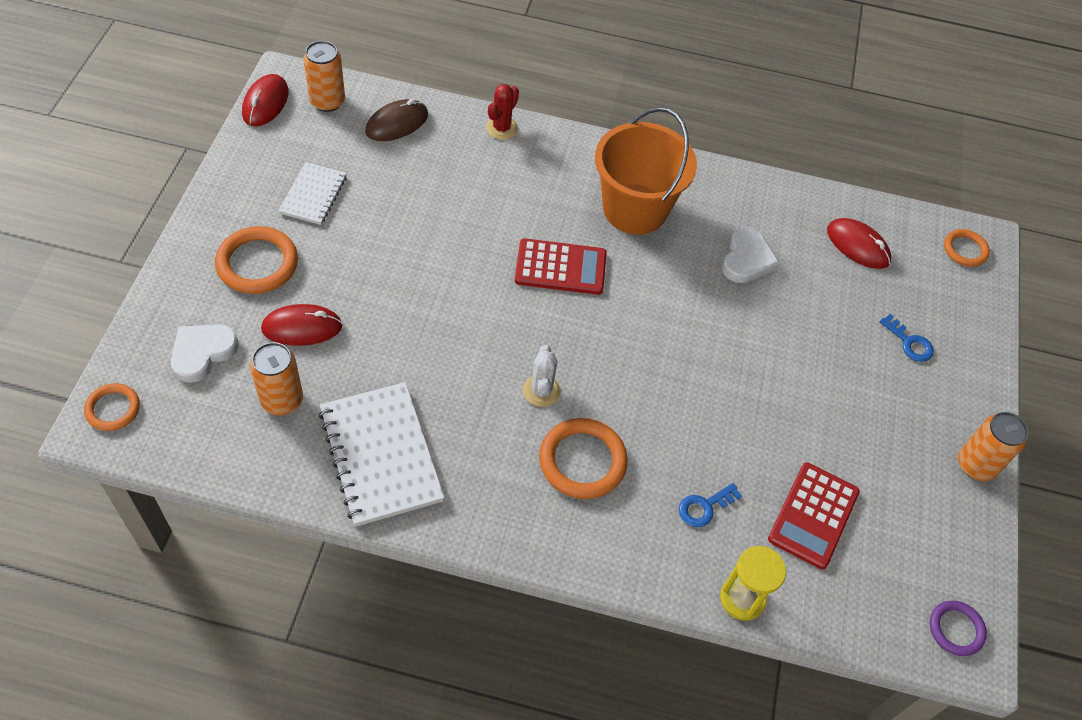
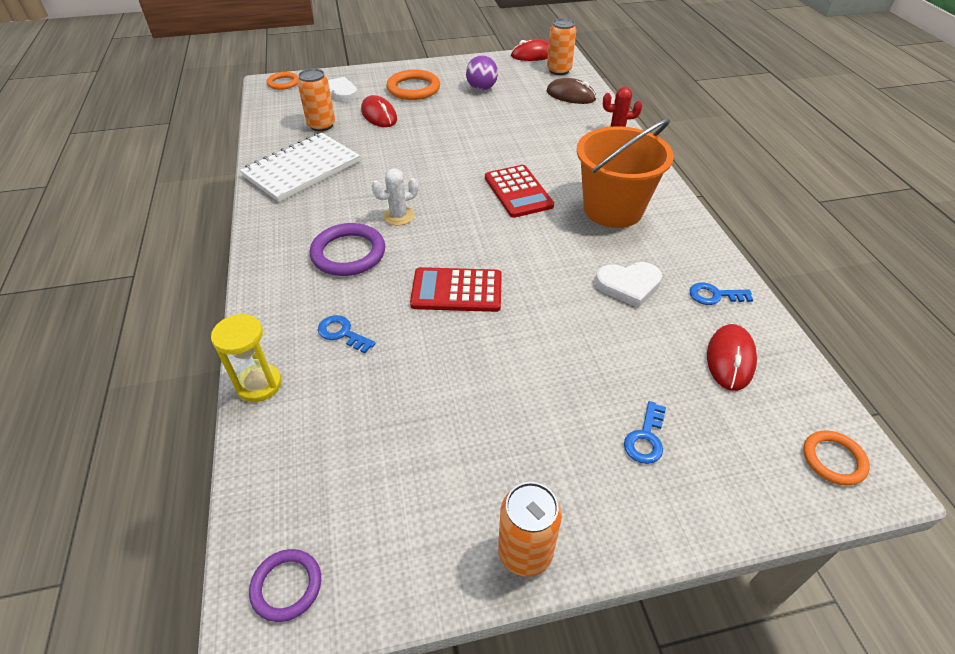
camera: 70 degrees right, 10 degrees down
white notebook [279,162,347,225] -> purple ball [466,55,498,90]
orange ring [539,418,628,499] -> purple ring [310,223,385,276]
red calculator [768,462,860,569] -> red calculator moved to [410,267,502,312]
none -> blue key [689,282,753,305]

